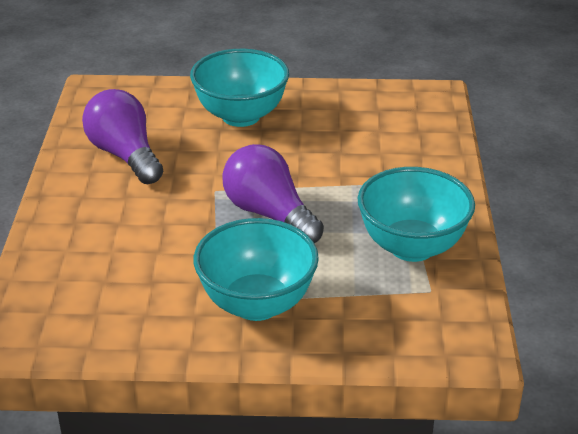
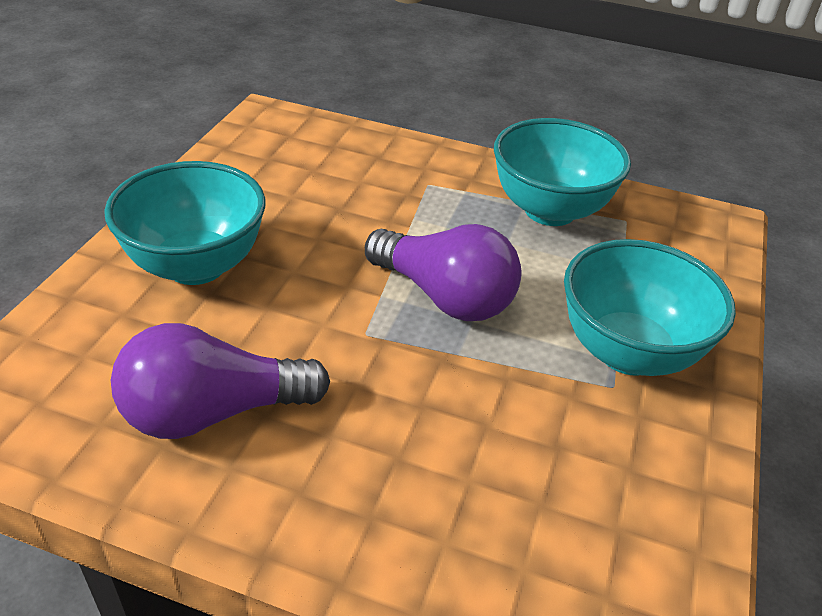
camera: 75 degrees left, 5 degrees up
purple light bulb [222,144,324,243] -> purple light bulb turned 120 degrees counterclockwise [365,224,521,321]

